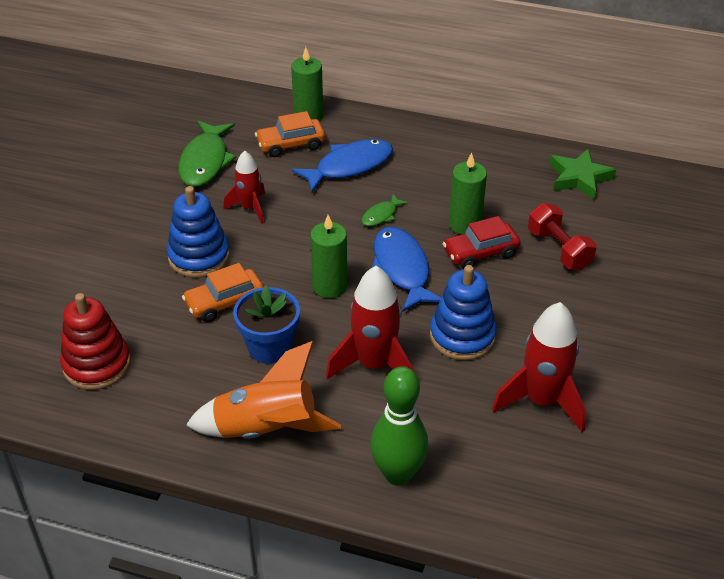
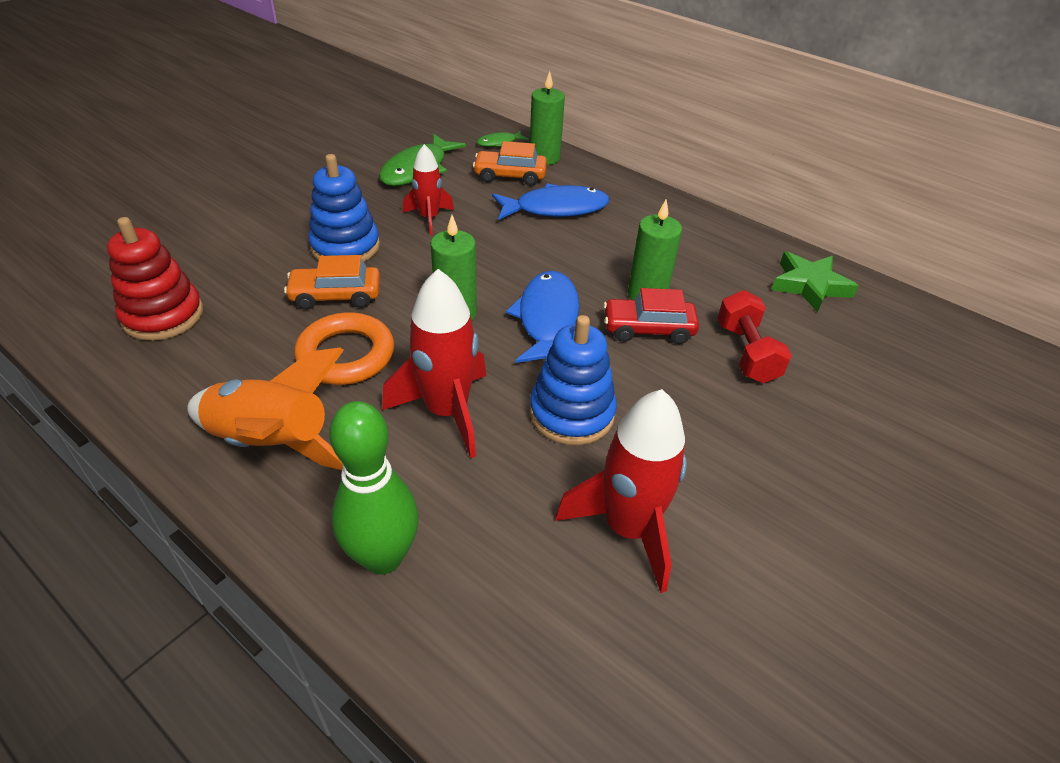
camera: 20 degrees right, 0 degrees up
blue flower pot [233,285,300,364] -> orange ring [294,312,394,385]
green fish [361,194,408,226] -> green fish moved to [477,131,529,147]

